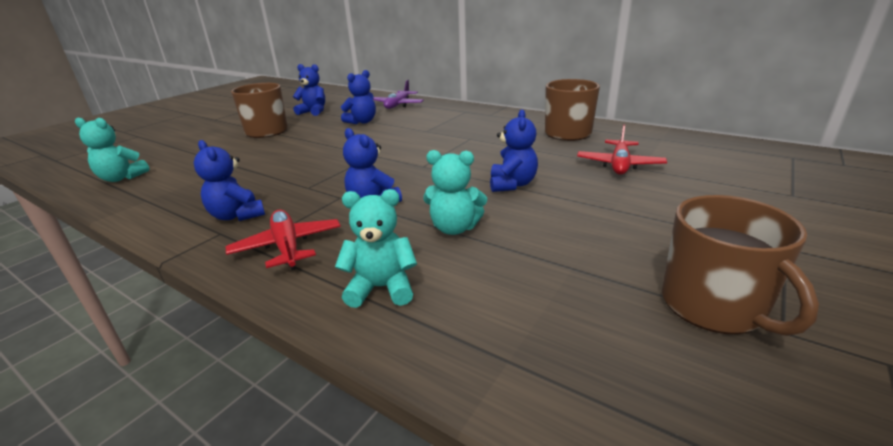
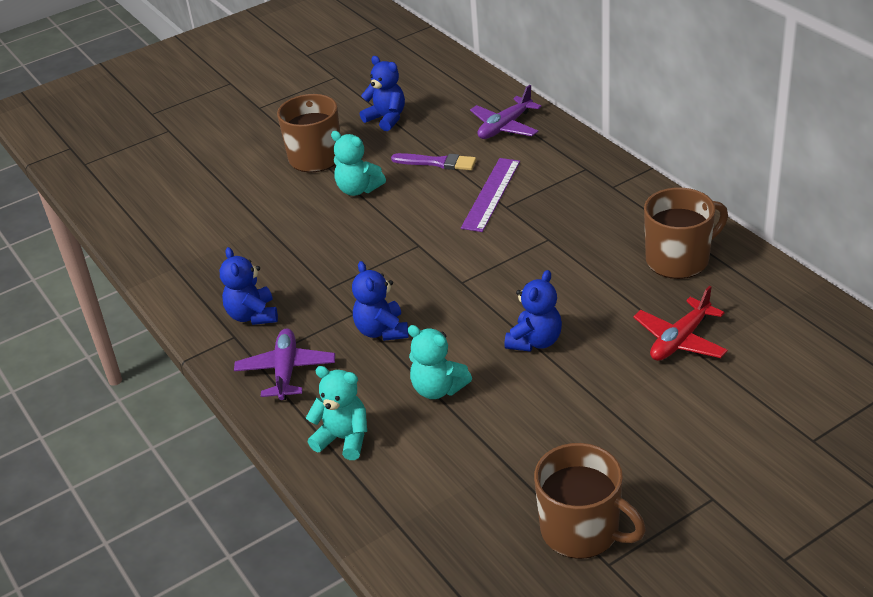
camera: 25 degrees right, 10 degrees up
turquoise teddy bear [75,118,150,182] -> turquoise teddy bear moved to [331,131,386,196]
red plane [226,210,341,270] -> purple plane [234,329,335,400]
blue teddy bear [341,70,376,124] -> purple brush [391,153,476,170]
brown mug [662,195,819,336] -> brown mug turned 60 degrees counterclockwise [534,443,646,559]
none -> purple ruler [461,158,520,232]

